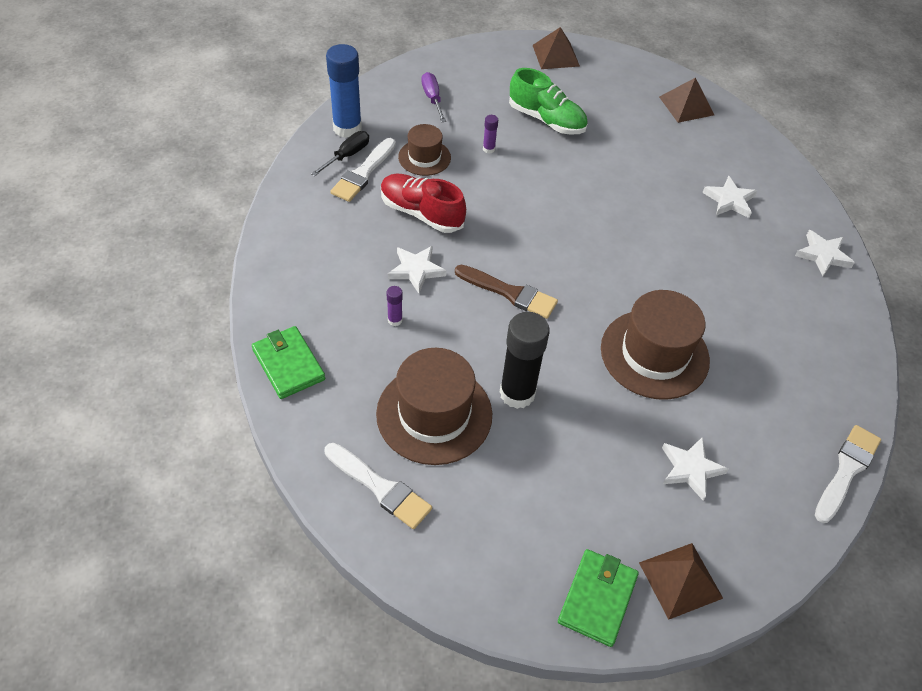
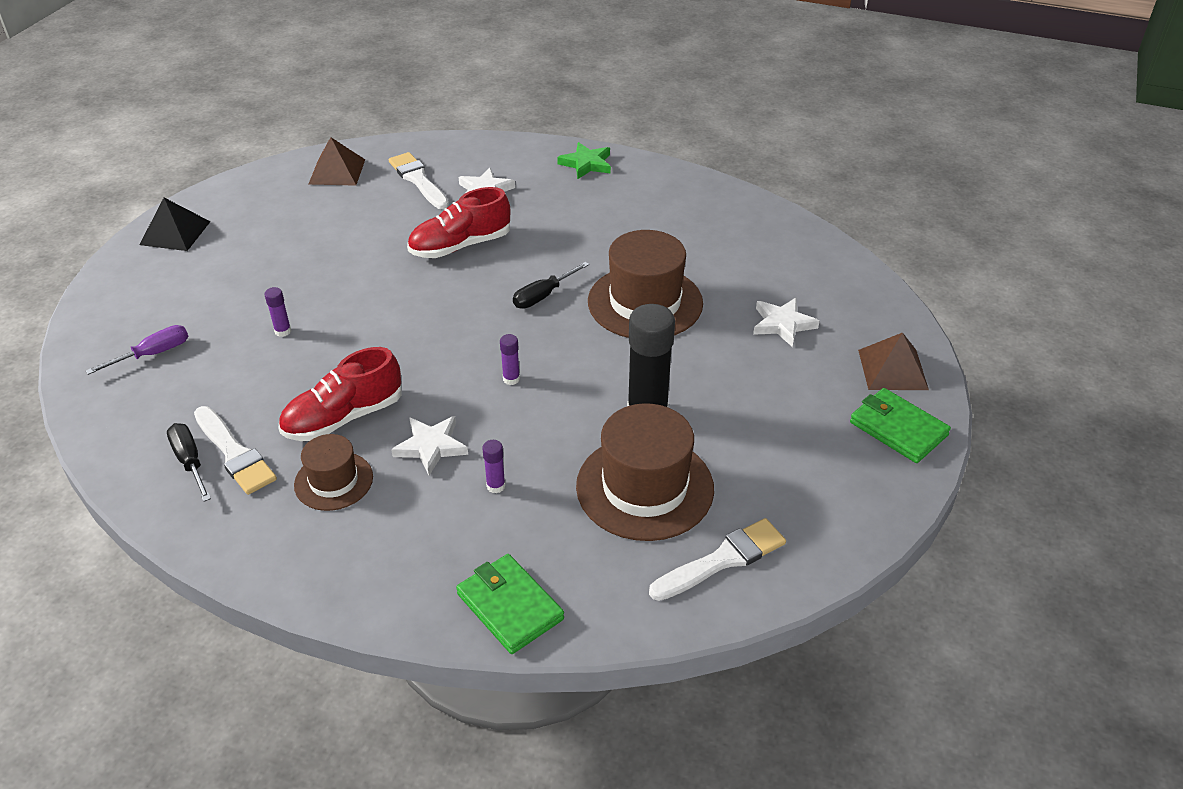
camera: 65 degrees left, 10 degrees down
green wallet [252,326,325,399] -> green wallet turned 60 degrees clockwise [456,554,564,654]
blue glue stick [326,44,362,138] -> none
brown hat [398,124,451,176] -> brown hat moved to [294,434,373,511]
purple screwdriver [421,72,446,122] -> purple screwdriver turned 135 degrees clockwise [86,325,188,375]
brown brush [455,265,558,319] -> purple glue stick [500,334,520,385]
green shoe [509,68,588,135] -> none
brown pyramid [533,27,580,69] -> black pyramid [139,198,210,251]
white star [795,230,855,276] -> green star [557,142,611,179]
white brush [815,425,881,523] -> white brush moved to [389,152,449,209]
none -> red shoe [407,187,510,258]
none -> black screwdriver [513,262,589,309]

